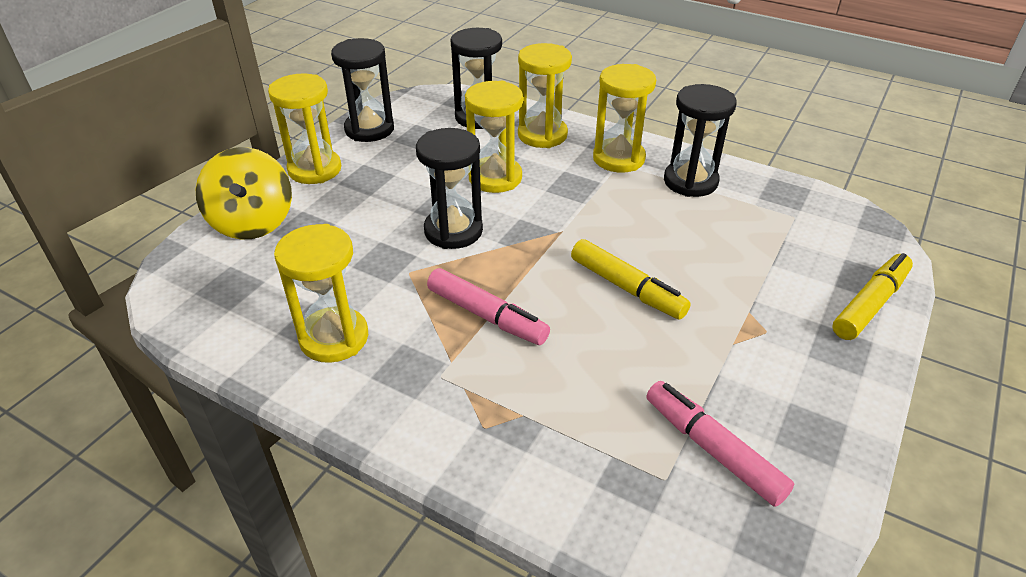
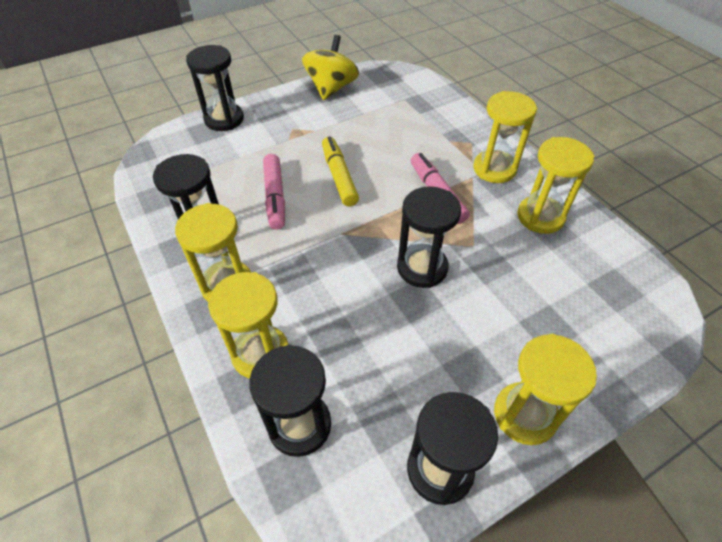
camera: 150 degrees left, 10 degrees up
yellow spinning top [196,147,292,239] -> yellow spinning top moved to [302,35,359,100]
yellow hourglass [465,81,523,193] -> yellow hourglass moved to [473,91,537,183]
pink marker [647,381,794,507] -> pink marker moved to [263,154,285,230]
yellow marker [832,253,913,340] -> black hourglass [186,45,244,131]

